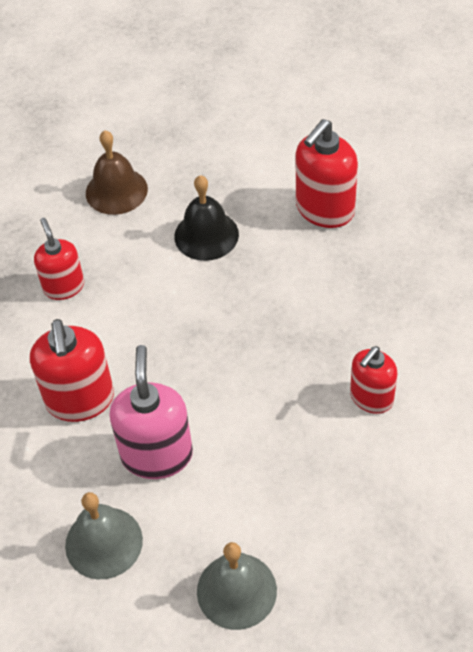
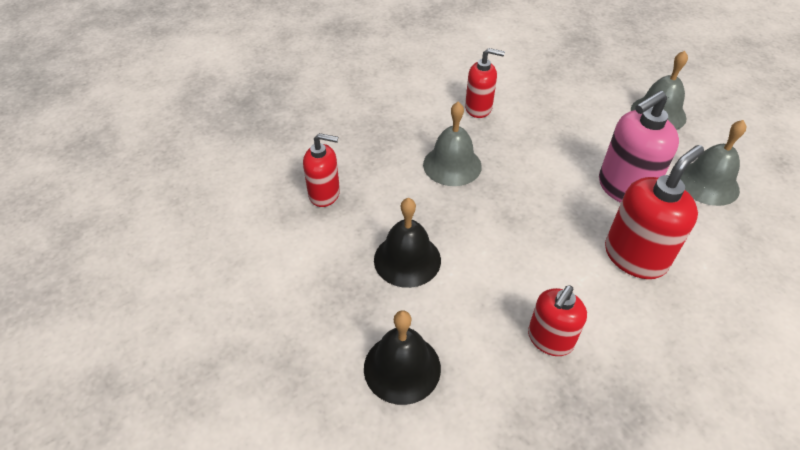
camera: 125 degrees left, 5 degrees down
brown bell [86,130,148,215] -> black bell [364,310,441,405]
red soap dispenser [296,119,358,228] -> red soap dispenser [303,133,340,207], size x0.65
none -> grey bell [423,102,482,186]

